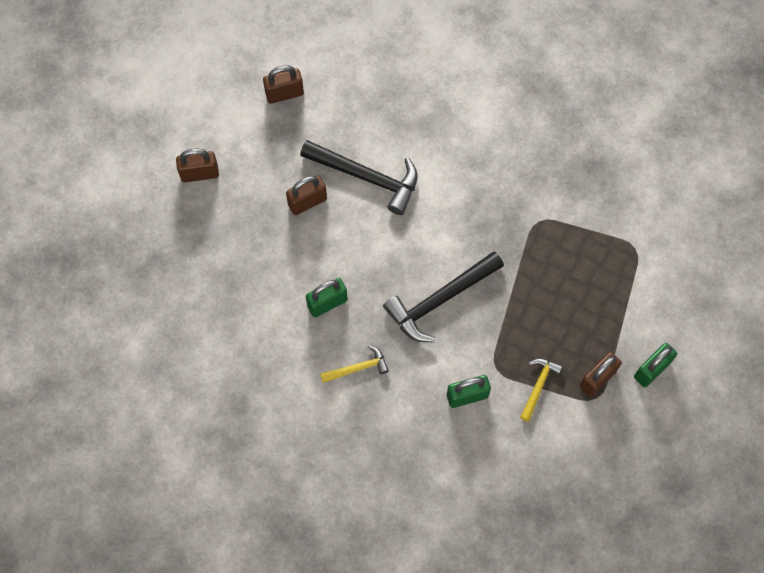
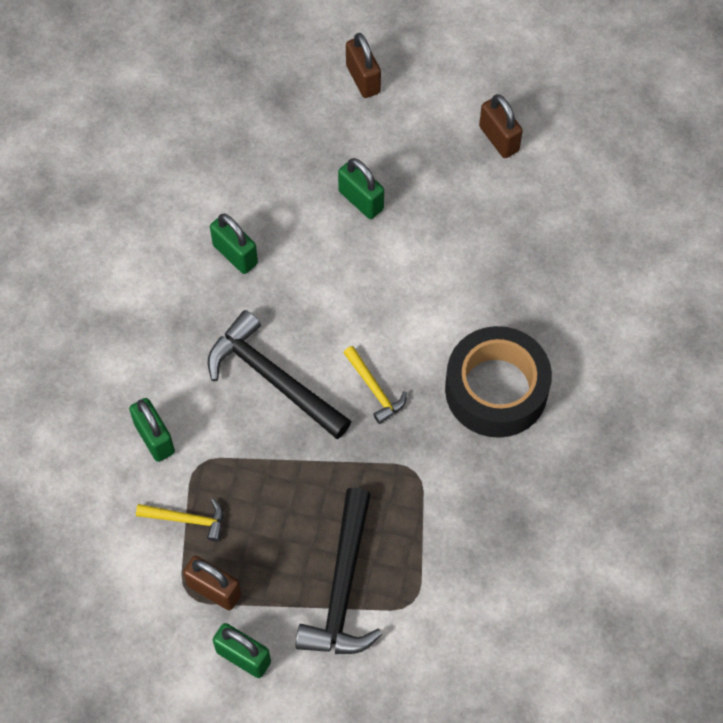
camera: 75 degrees right, 5 degrees down
brown padlock [286,176,327,215] -> green padlock [338,158,384,219]
black hammer [300,140,418,215] -> black hammer moved to [295,488,383,654]
yellow hammer [320,345,389,383] -> yellow hammer moved to [343,346,407,424]
none -> black tape [445,326,552,438]

